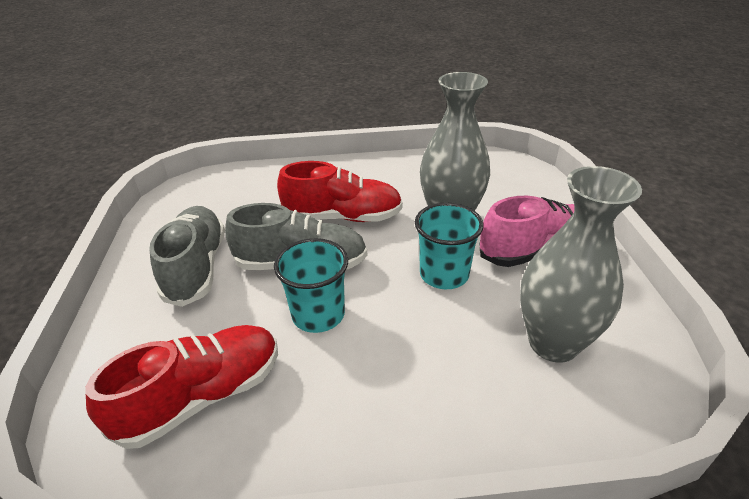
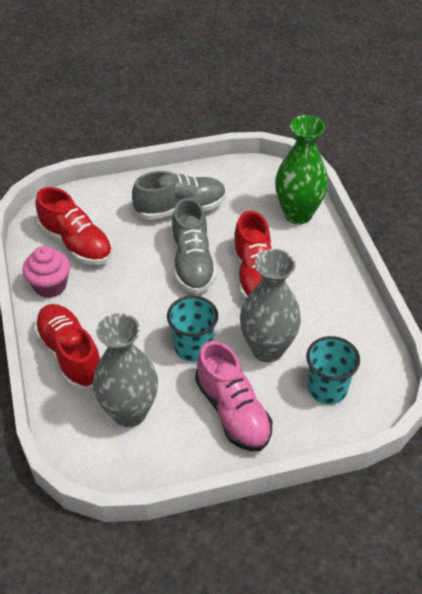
camera: 80 degrees right, 10 degrees up
turquoise cup [274,238,348,333] -> turquoise cup moved to [306,336,360,404]
none -> pink cupcake [22,246,70,298]
none -> red shoe [34,304,100,389]
none -> green vase [275,115,328,224]

